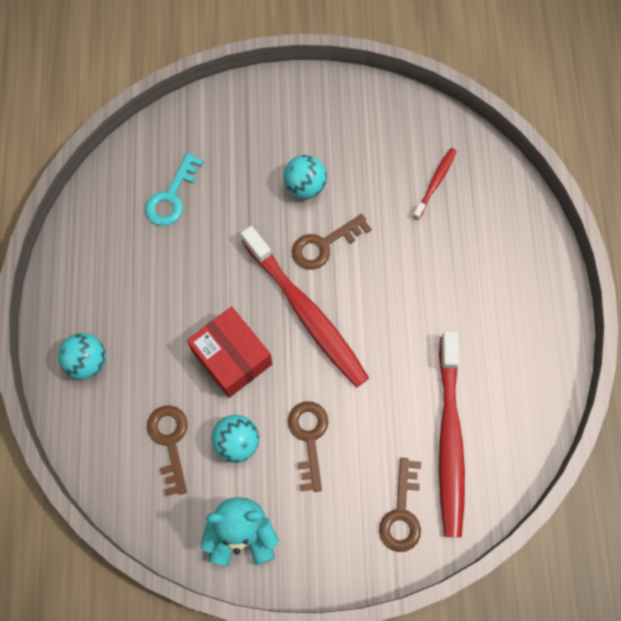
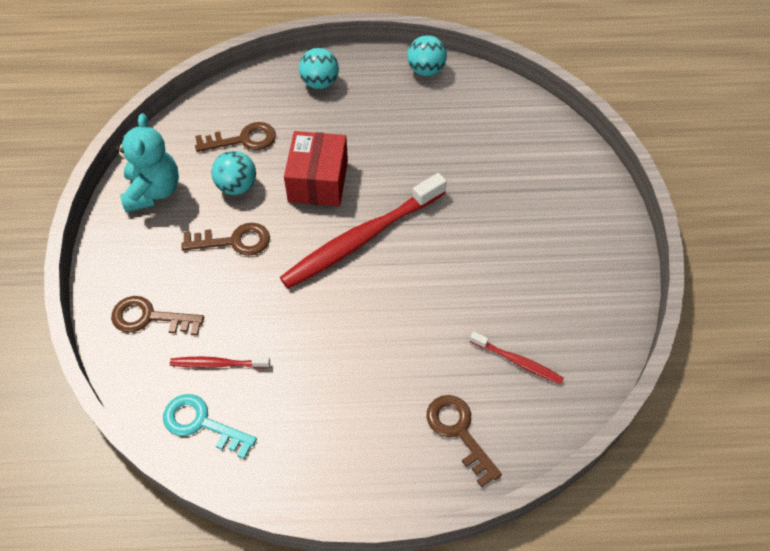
camera: 90 degrees right, 15 degrees down
turquoise key [145,153,204,226] -> turquoise key moved to [163,394,257,459]
red box [187,307,272,398] -> red box turned 45 degrees counterclockwise [284,131,348,206]
turquoise ball [284,155,327,199] -> turquoise ball moved to [407,35,447,76]
brown key [292,214,371,270] -> brown key moved to [426,395,502,487]
red toothbrush [439,331,465,537] -> red toothbrush [170,356,270,368], size x0.47

